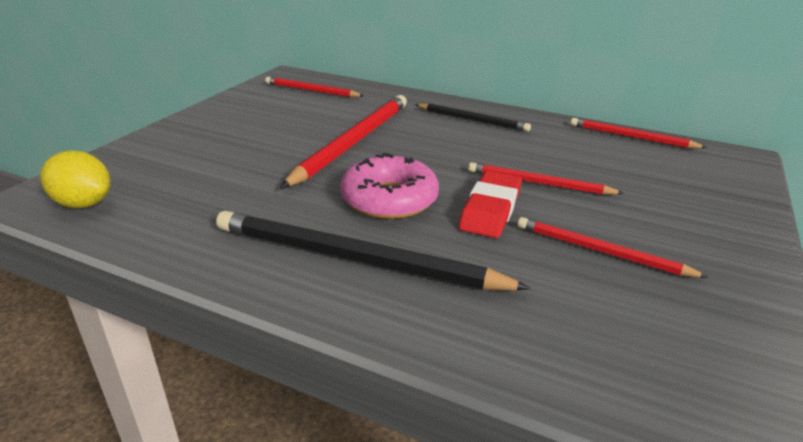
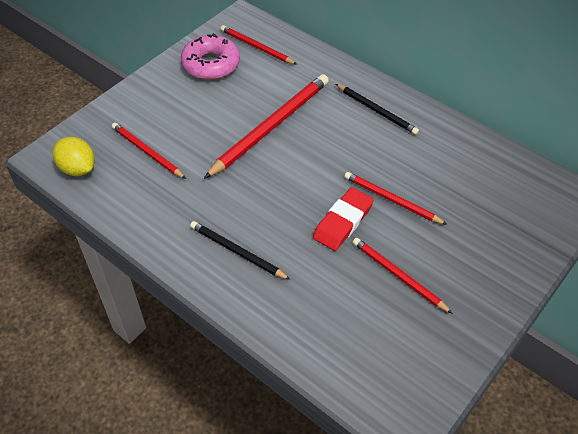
camera: 15 degrees right, 20 degrees up
black pencil [216,211,531,291] -> black pencil [190,221,290,280], size x0.58
pink donut [340,153,439,219] -> pink donut moved to [181,33,240,80]
red pencil [570,118,707,148] -> red pencil moved to [112,123,186,179]

